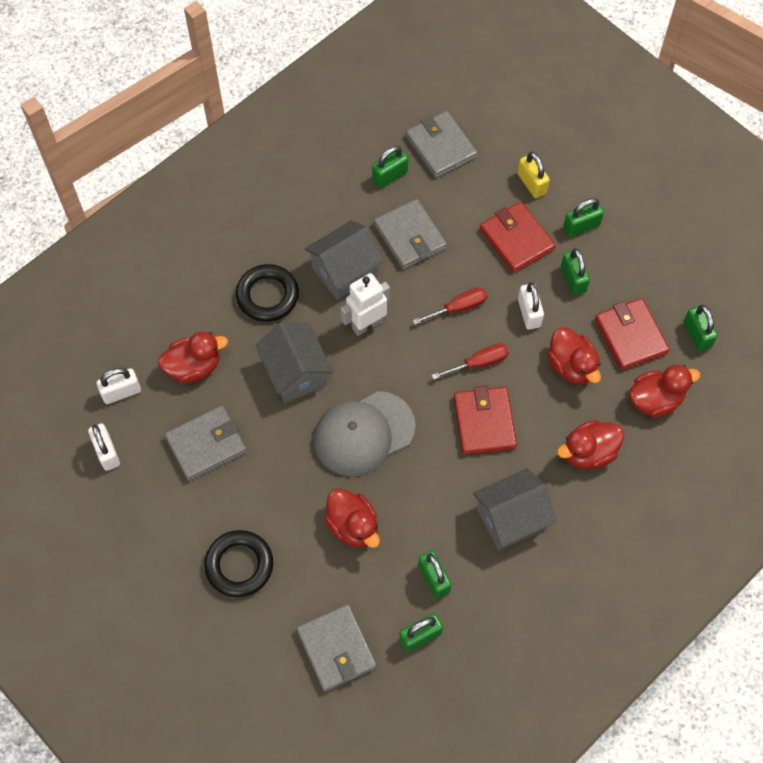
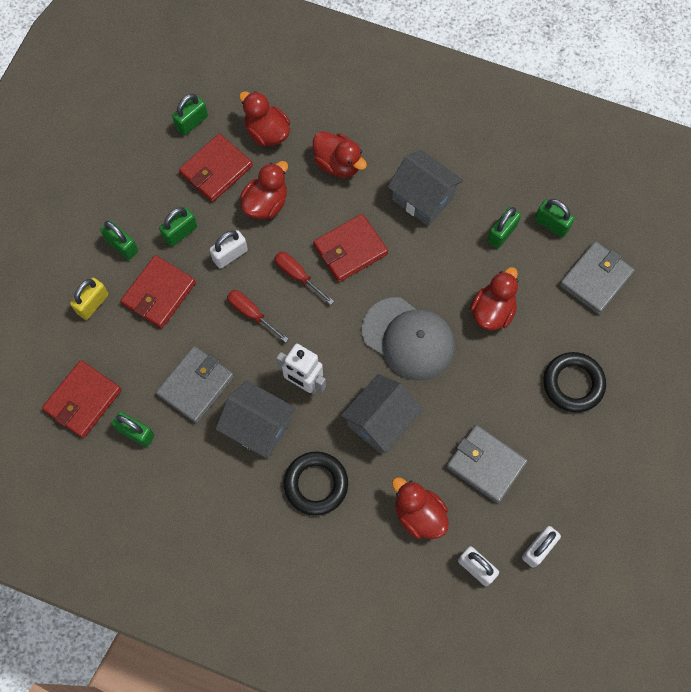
camera: 115 degrees left, 5 degrees up
grey wallet [406,111,477,178] -> red wallet [42,360,122,438]

